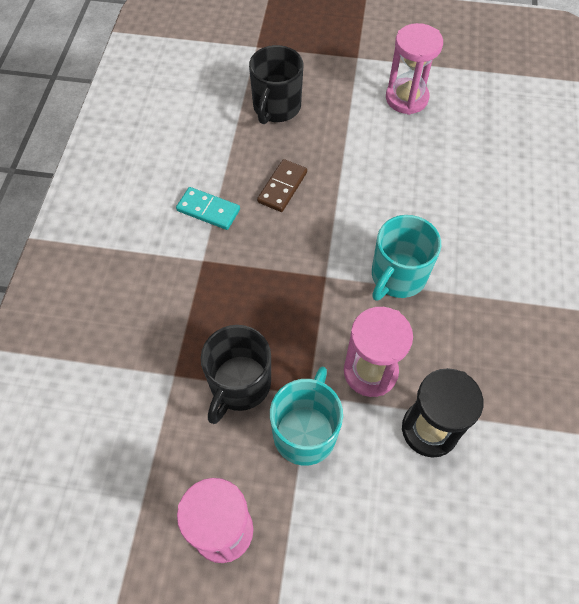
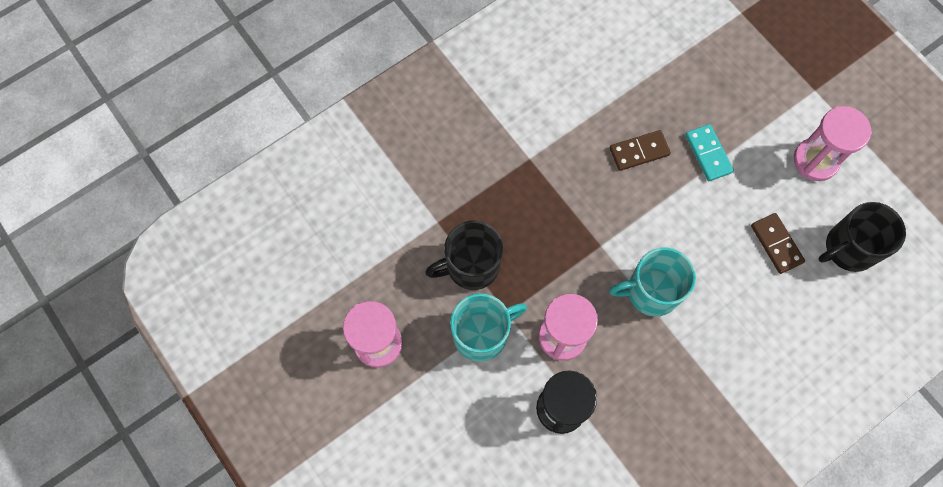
camera: 45 degrees right, 10 degrees up
turquoise domino [176,187,240,230] -> turquoise domino moved to [685,124,734,181]
black mug [249,45,303,124] -> black mug moved to [818,202,906,272]
none -> brown domino [751,213,805,274]

